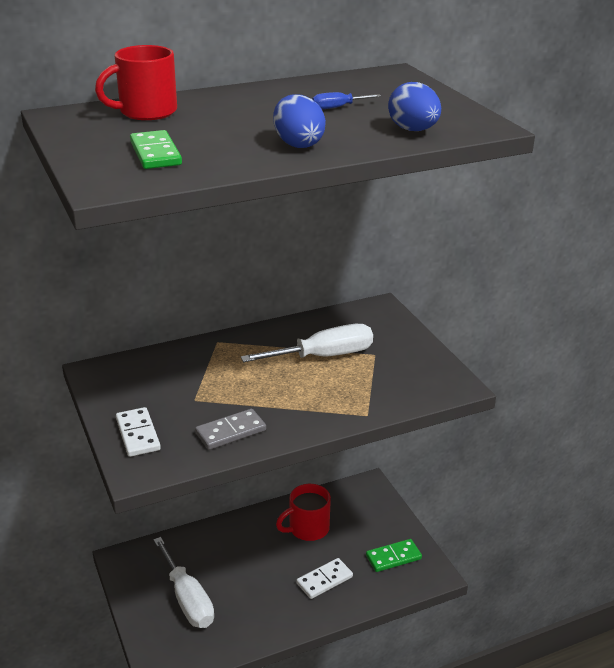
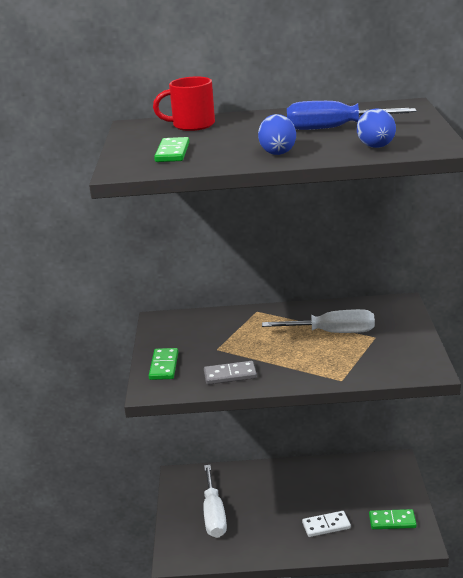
camera: 25 degrees right, 5 degrees down
white domino [116,407,161,457] -> green domino [149,348,178,380]
red mug [276,484,331,541] -> none
blue screwdriver [312,92,381,109] -> blue screwdriver [287,101,416,130], size x2.22

